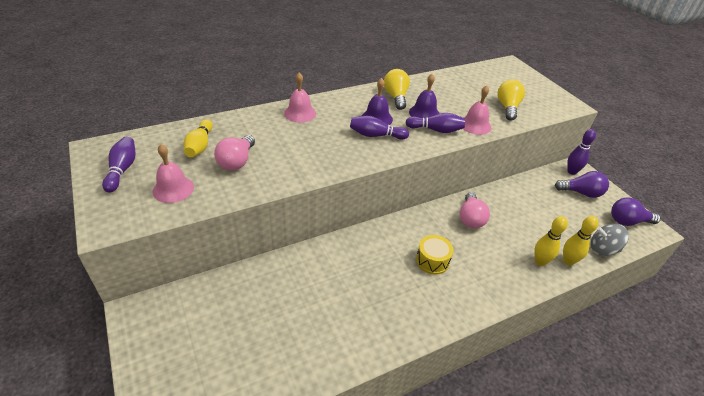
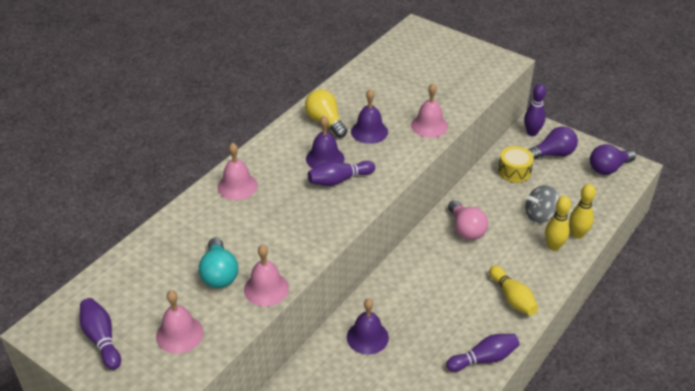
camera: 25 degrees left, 0 degrees up
yellow bowling pin [184,119,213,157] -> yellow bowling pin moved to [489,265,538,316]
pink light bulb [214,135,255,171] -> turquoise light bulb [199,238,238,288]
purple bowling pin [405,113,465,133] -> purple bowling pin moved to [446,334,520,372]
yellow drum [416,235,454,275] -> yellow drum moved to [498,146,534,183]
yellow light bulb [497,80,525,120] -> none
grey spinning top [591,224,629,256] -> grey spinning top moved to [525,185,559,223]
none -> pink bell [244,245,289,306]
none -> purple bell [347,298,389,355]

